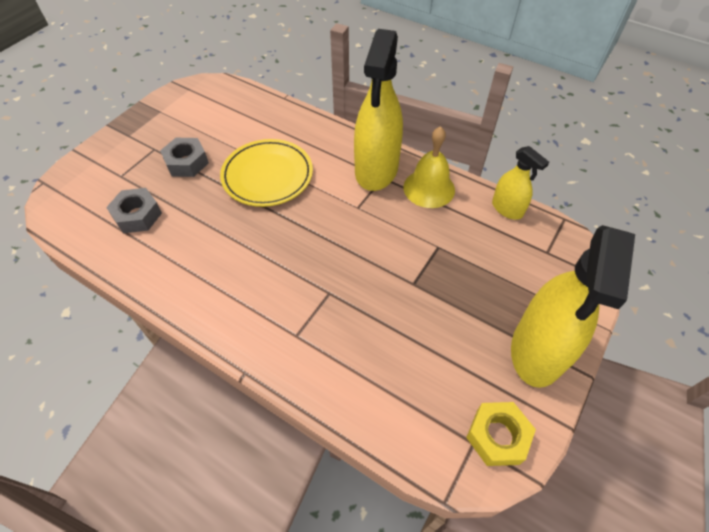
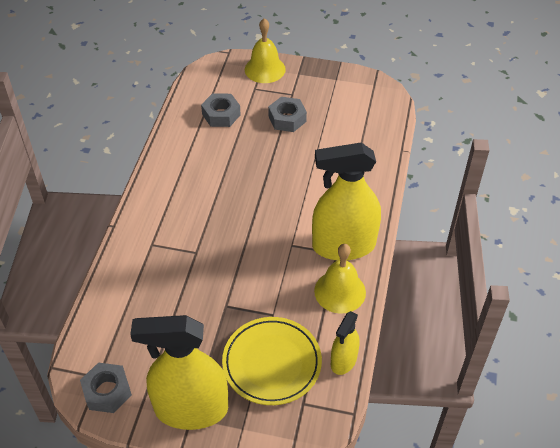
camera: 70 degrees right, 5 degrees down
yellow plate [220,139,313,207] -> yellow plate moved to [222,317,322,405]
yellow nut [466,402,536,466] -> grey nut [80,363,132,413]
none -> yellow bell [245,18,286,83]

